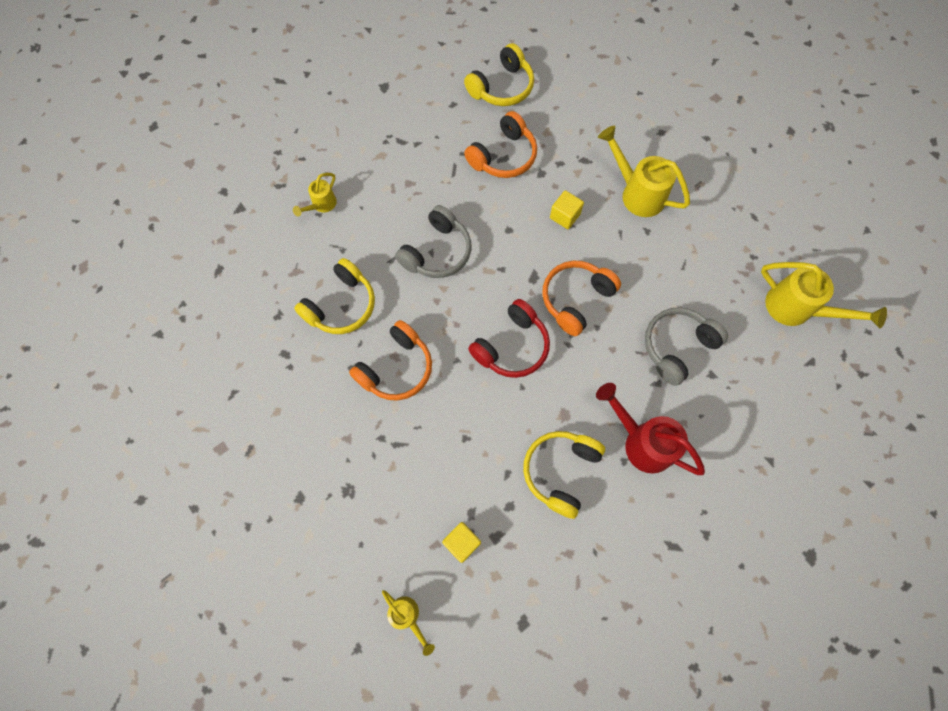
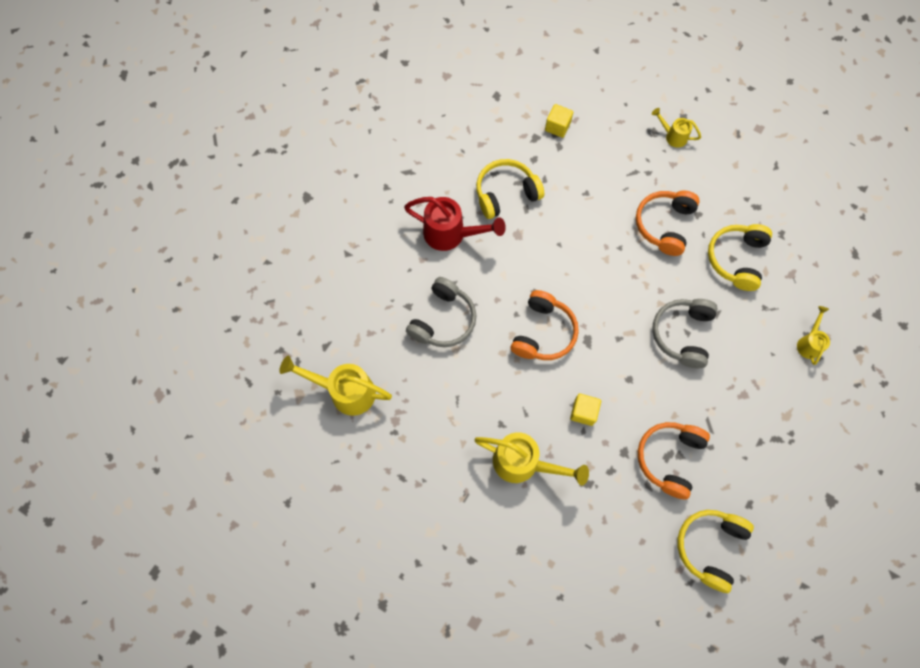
camera: 160 degrees right, 0 degrees up
yellow watering can [382,590,435,656] -> yellow watering can moved to [652,108,701,148]
red headphones [468,299,550,378] -> none
yellow headphones [523,431,605,519] -> yellow headphones turned 120 degrees counterclockwise [476,159,544,219]

